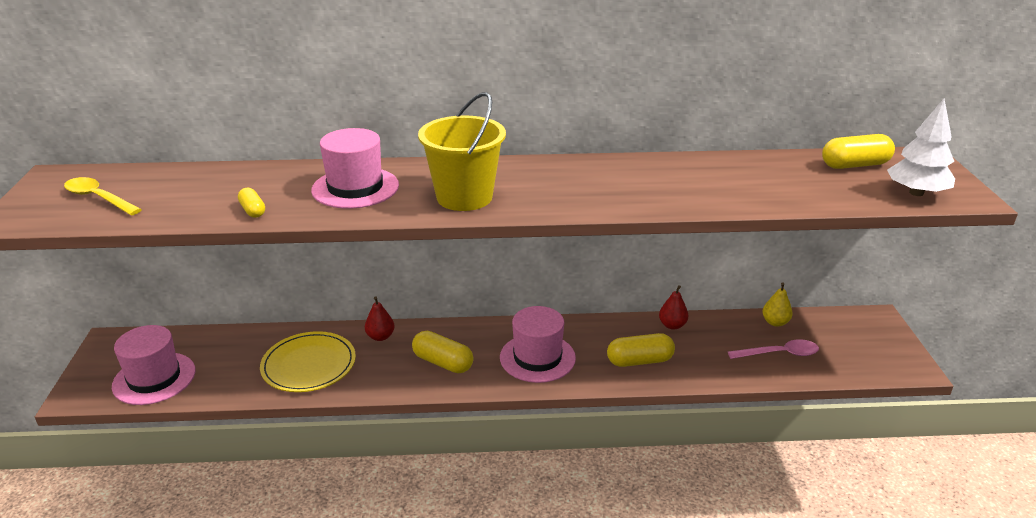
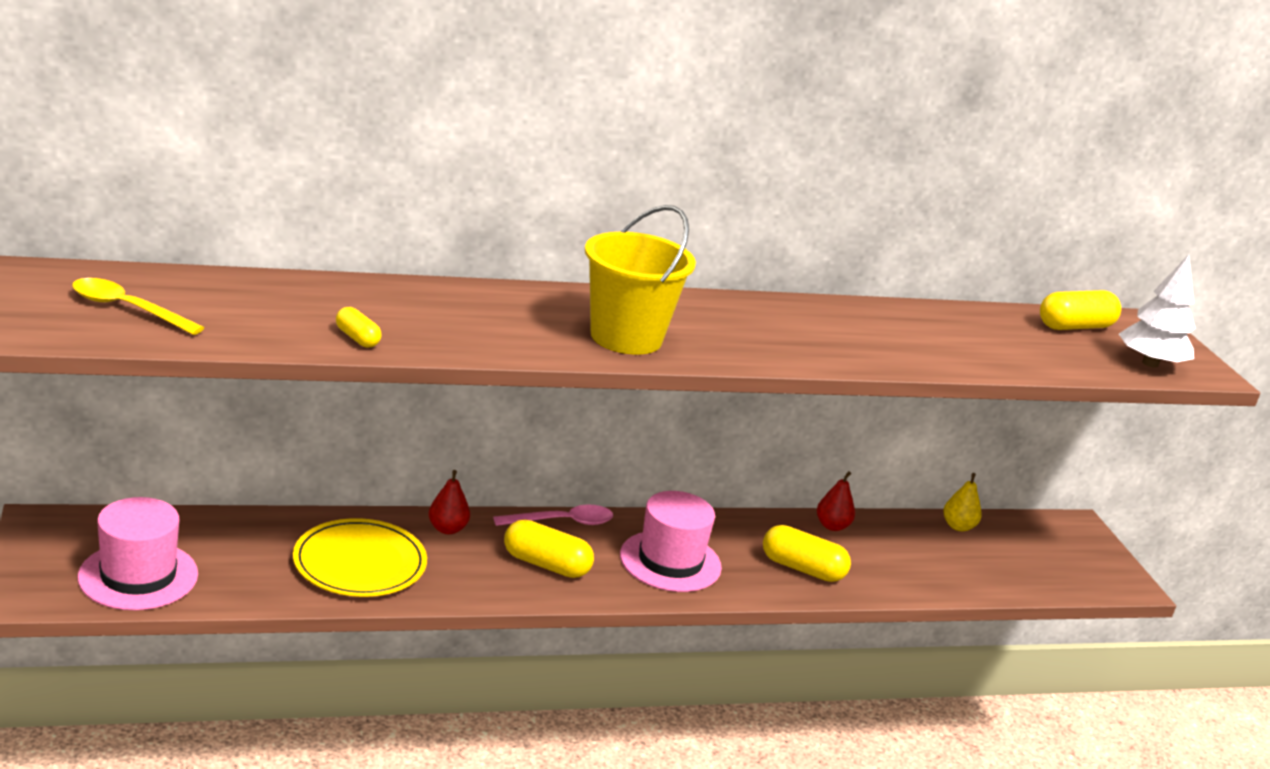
camera: 15 degrees left, 5 degrees down
pink hat [311,128,399,209] -> none
yellow capsule [607,333,675,367] -> yellow capsule turned 45 degrees clockwise [763,525,851,582]
pink spoon [728,339,819,359] -> pink spoon moved to [493,504,613,526]

